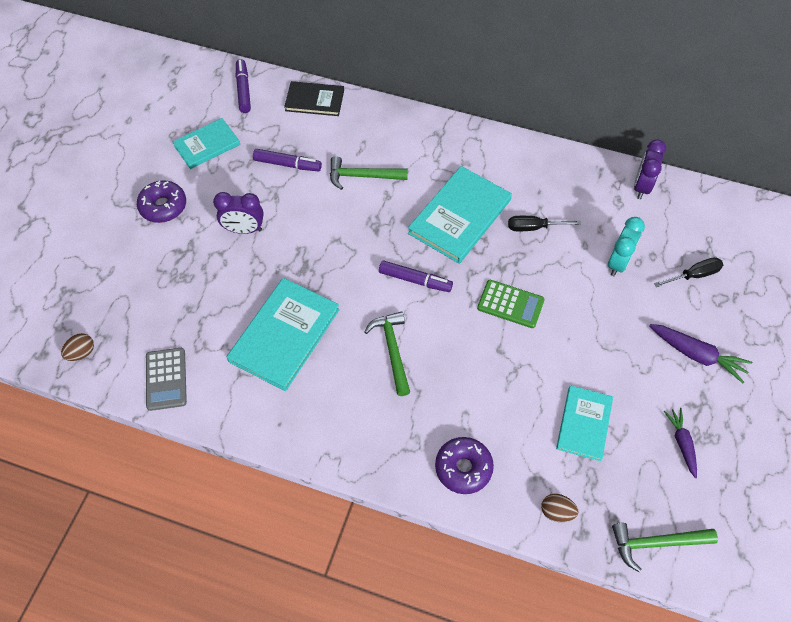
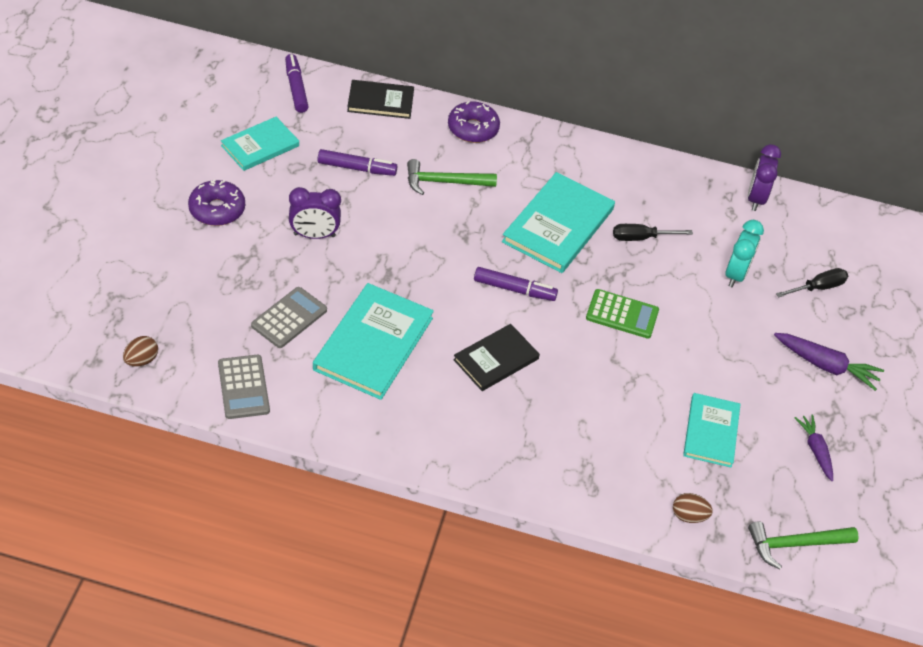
camera: 10 degrees left, 10 degrees down
green hammer [365,311,410,396] -> black book [453,324,540,391]
purple donut [435,437,494,494] -> purple donut moved to [448,101,500,143]
none -> grey calculator [251,287,327,348]

